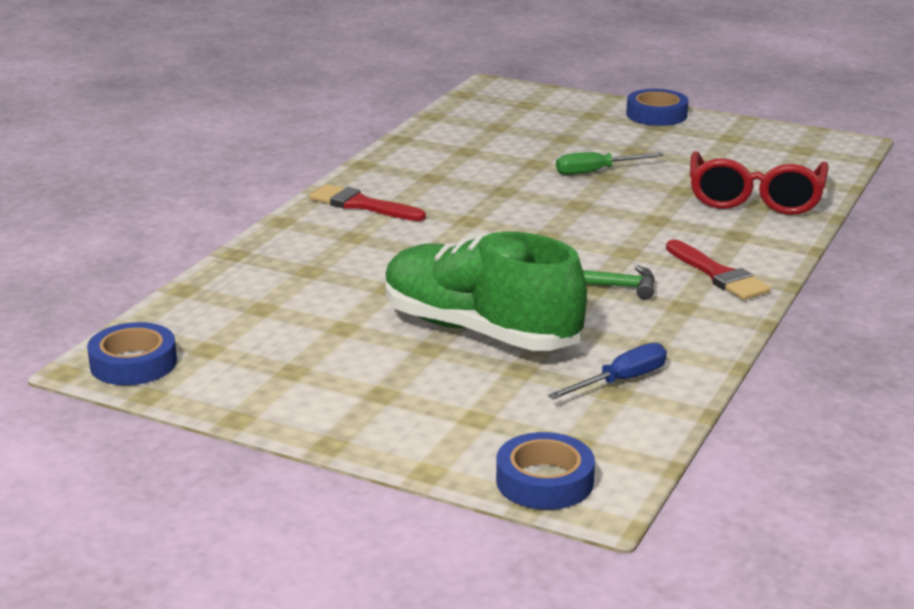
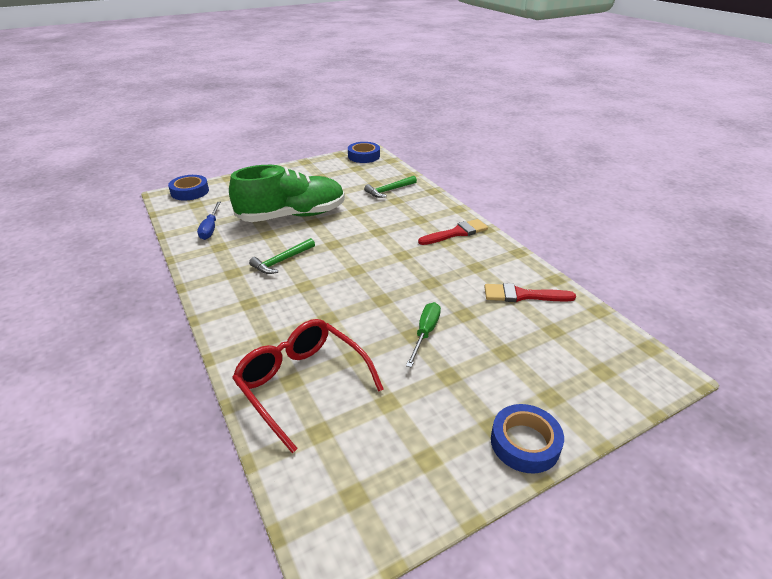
camera: 125 degrees right, 10 degrees up
red brush [666,240,771,300] -> red brush moved to [484,283,576,302]
none -> green hammer [364,176,417,198]

